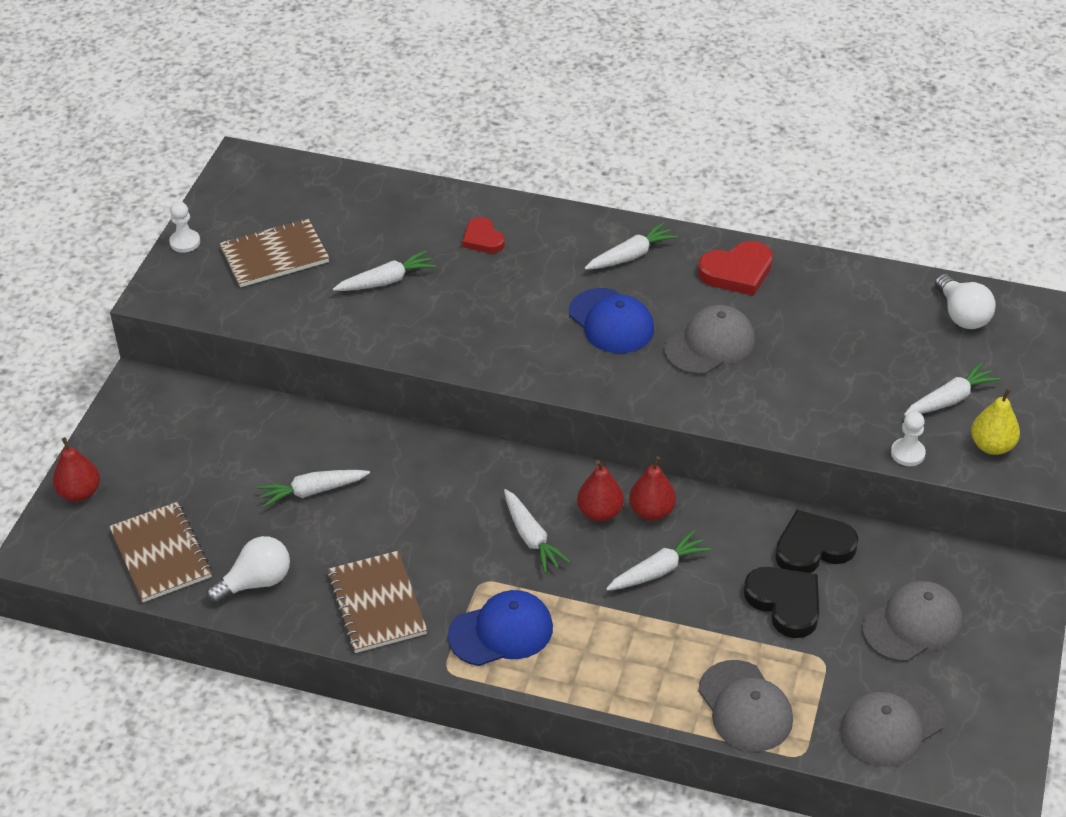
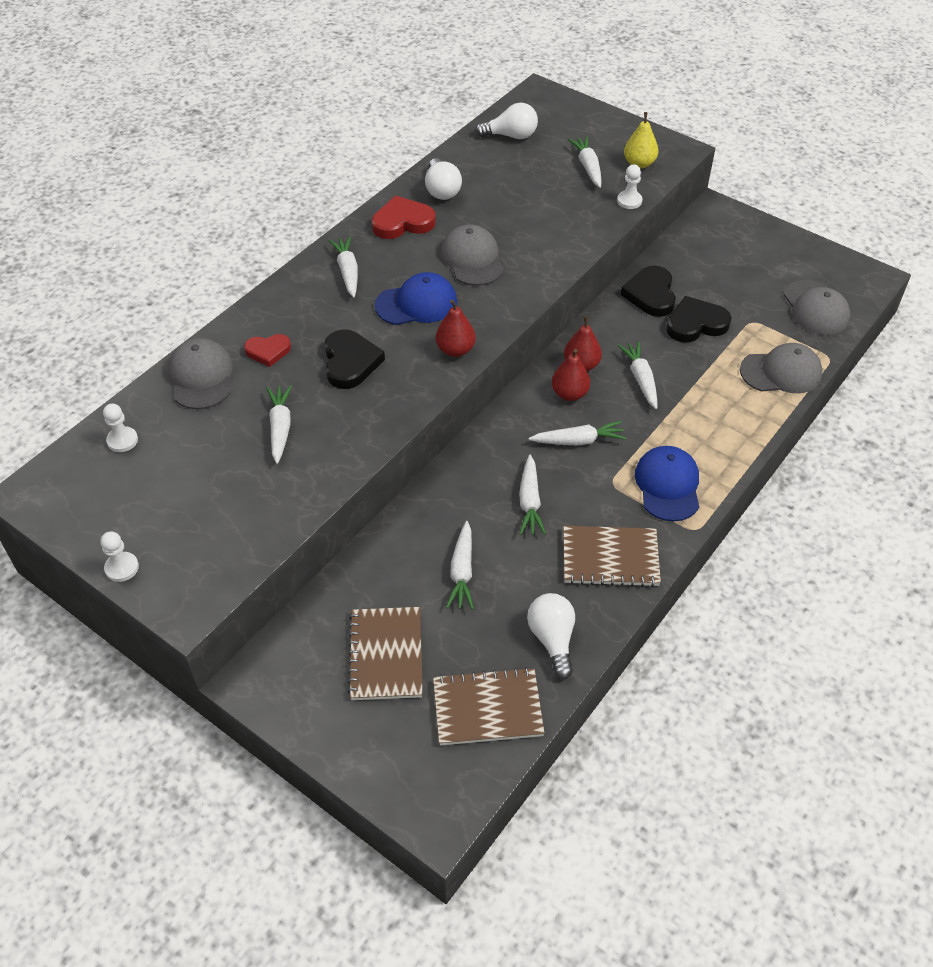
camera: 70 degrees left, 5 degrees up
red pear [53,437,100,502] -> red pear moved to [436,299,476,357]
brown notebook [220,218,329,287] -> brown notebook moved to [347,607,423,700]
red heart [698,241,773,296] -> red heart turned 105 degrees counterclockwise [372,196,436,239]
grey cap [862,581,963,662] -> grey cap moved to [168,338,233,409]
none -> white pawn [103,403,138,452]
none -> black heart [324,329,385,389]
none -> white light bulb [425,158,462,200]
none -> white carrot [519,455,546,535]

